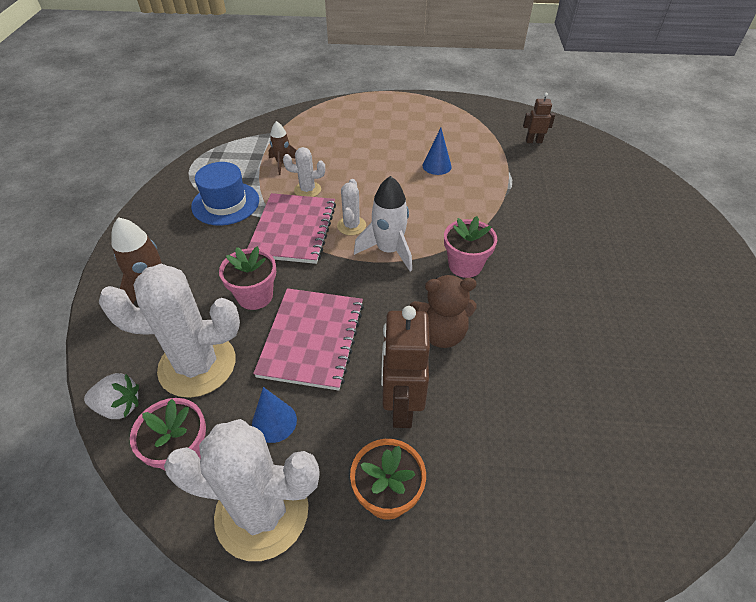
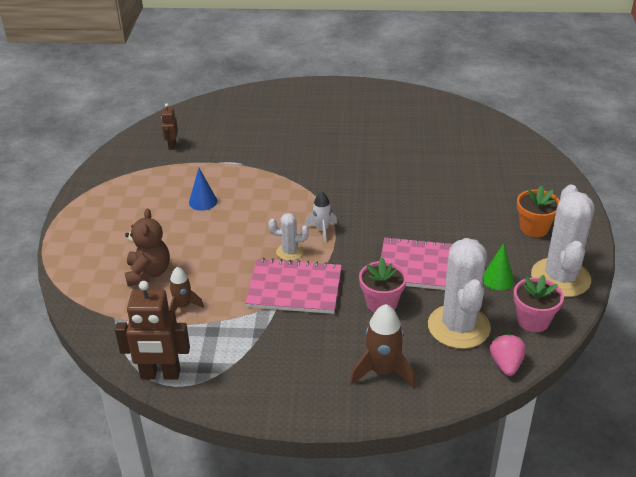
camera: 90 degrees left, 10 degrees down
white strawberry [84,373,139,419] -> pink strawberry [490,334,526,376]
blue hat [191,162,259,226] -> none
blue cone [252,387,297,443] -> green cone [483,243,514,290]
white cactus [283,147,325,197] -> none
white rocket [354,176,412,271] -> white rocket [305,192,337,242], size x0.62
brown robot [381,306,430,428] -> brown robot moved to [115,281,190,380]
brown teddy bear [409,275,477,348] -> brown teddy bear moved to [125,209,170,286]
pink flower pot [444,216,497,278] -> none

